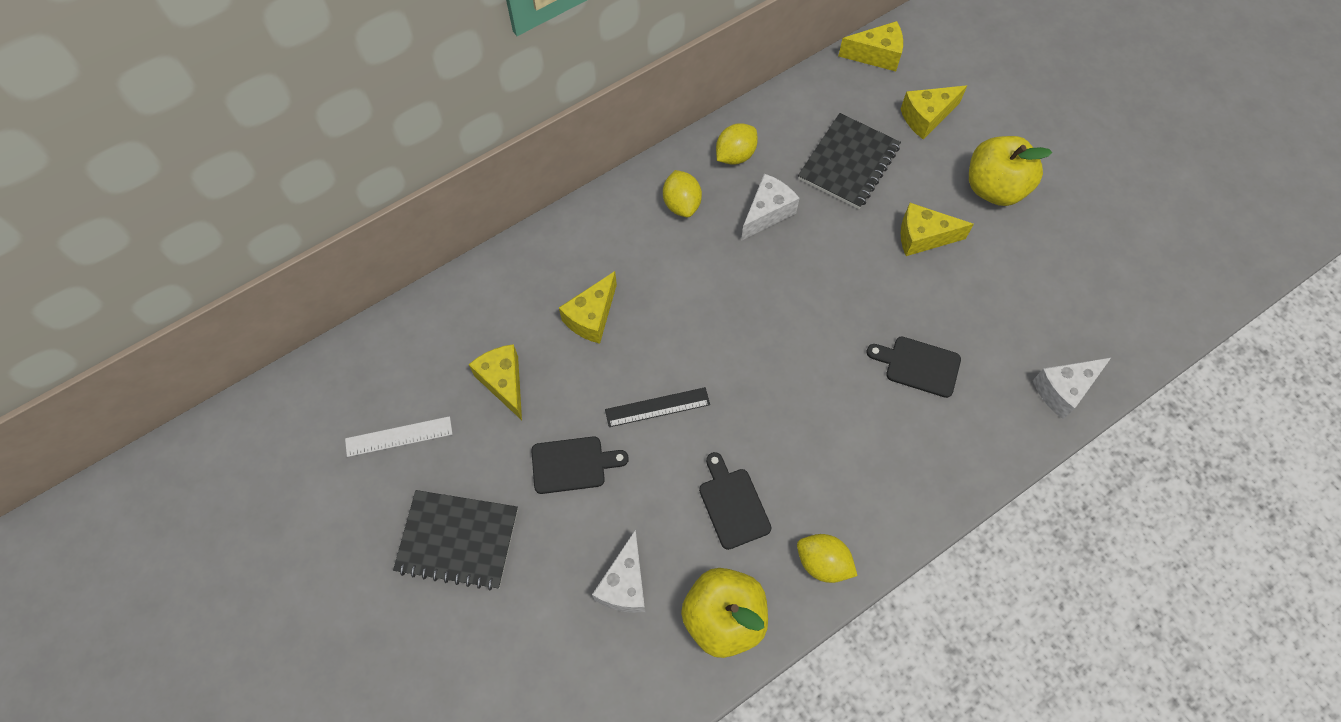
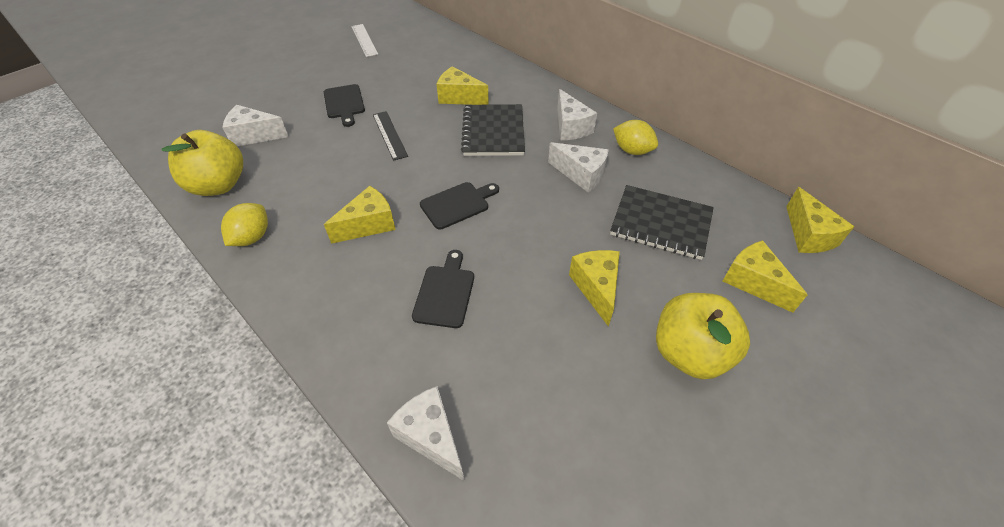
camera: 80 degrees right, 15 degrees down
black notebook [393,490,518,591] -> black notebook moved to [461,104,525,156]
yellow cheese [469,344,522,420] -> yellow cheese moved to [324,186,396,244]
yellow lemon [663,170,702,217] -> white cheese [557,89,597,140]
black cutting board [699,452,772,550] -> black cutting board moved to [420,182,499,230]

